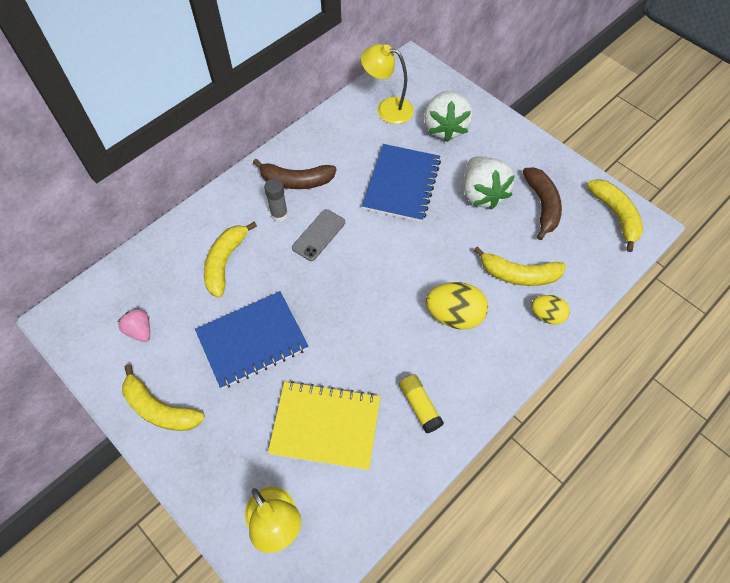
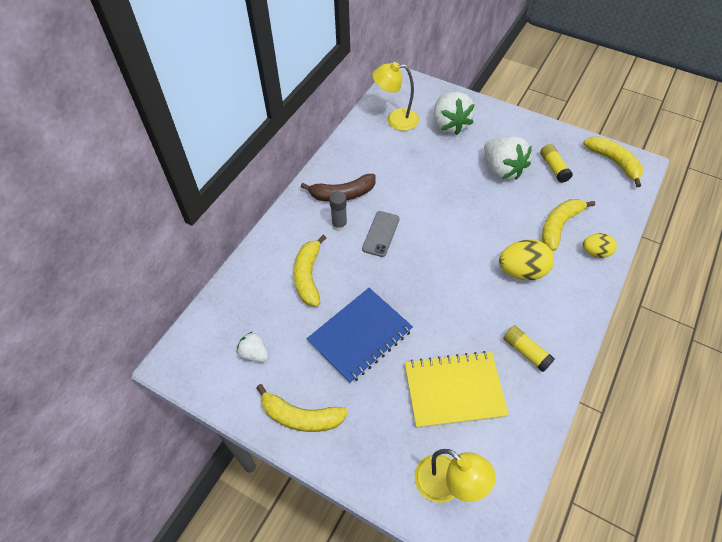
camera: 15 degrees left, 5 degrees down
pink strawberry [118,308,150,342] -> white strawberry [237,331,269,362]
blue notebook [362,144,441,222] -> none
yellow banana [474,246,566,286] -> yellow banana turned 135 degrees clockwise [542,199,595,251]
brown banana [522,167,562,240] -> yellow glue stick [540,144,573,183]

